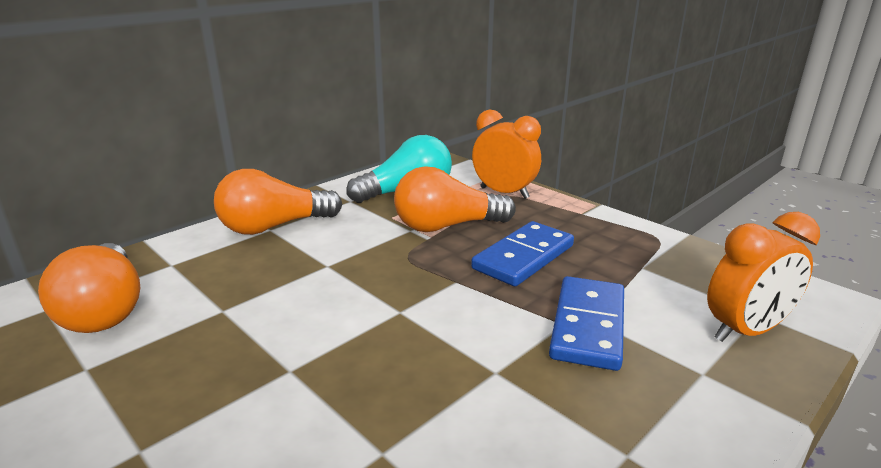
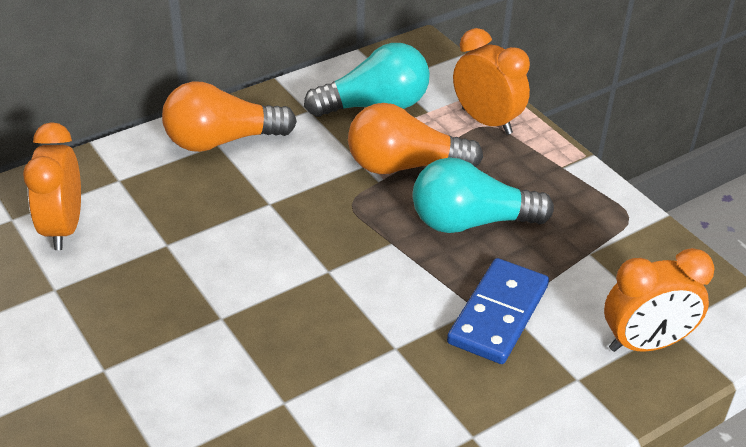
camera: 10 degrees right, 15 degrees up
orange light bulb [38,243,140,333] -> orange clock [23,122,81,250]
blue domino [471,221,574,286] -> turquoise light bulb [413,157,554,233]

